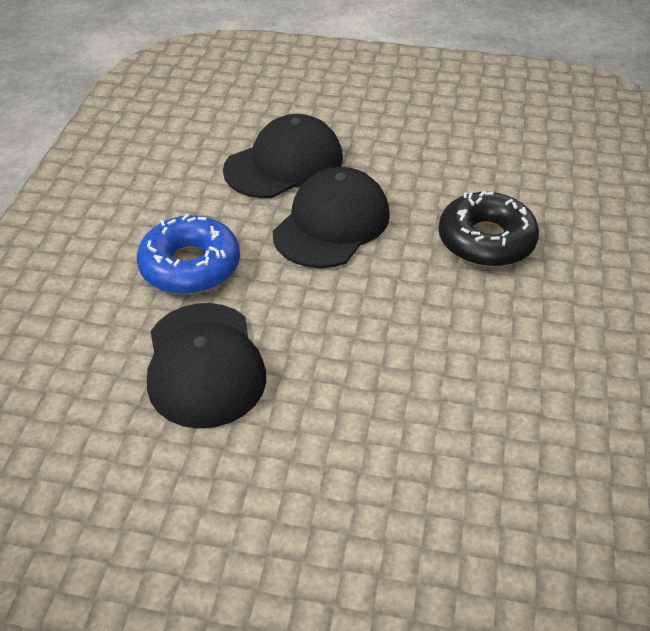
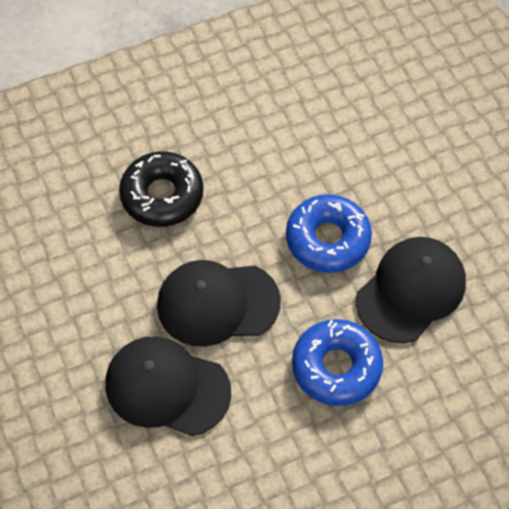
camera: 125 degrees left, 15 degrees up
none -> blue donut [286,194,372,273]

